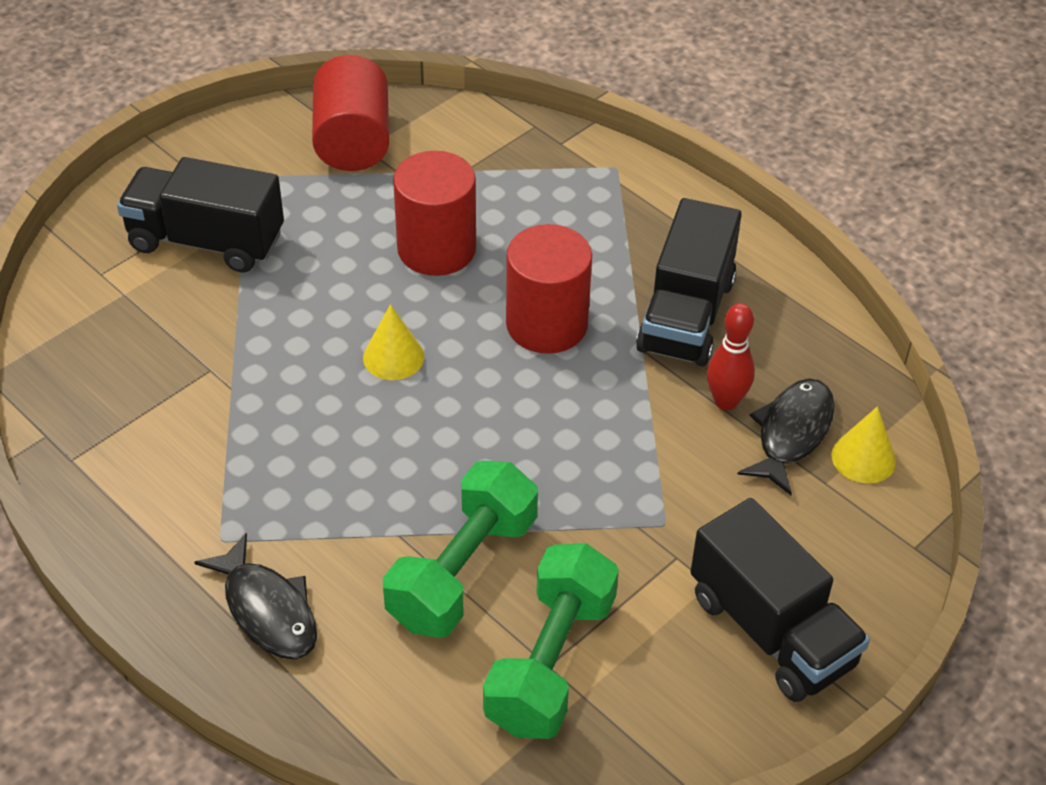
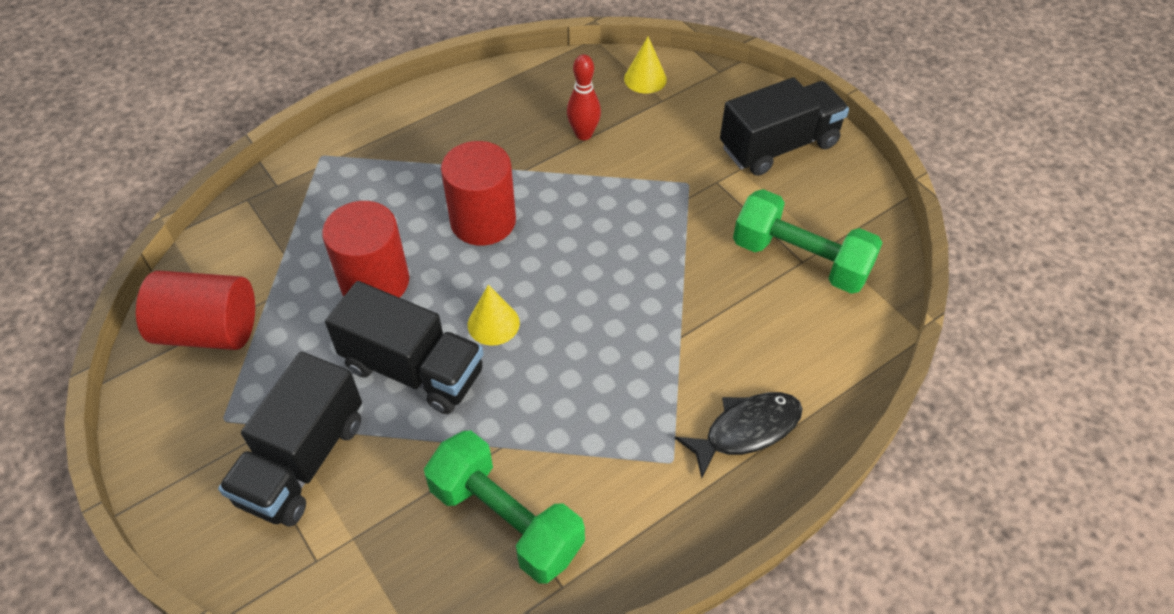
camera: 80 degrees left, 5 degrees up
green dumbbell [383,461,538,638] -> green dumbbell moved to [424,430,585,583]
black truck [636,198,742,366] -> black truck moved to [325,281,484,414]
black fish [738,378,835,495] -> none

